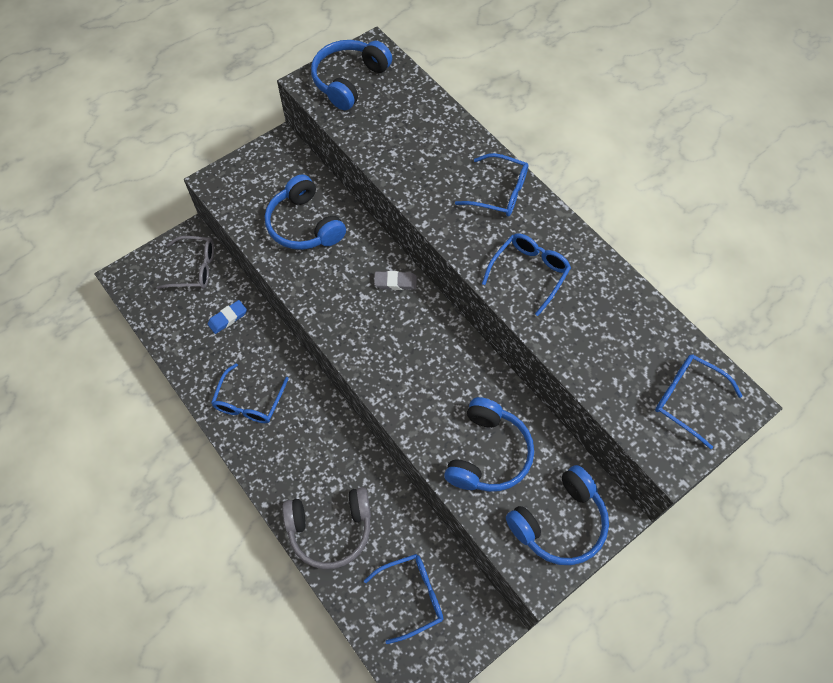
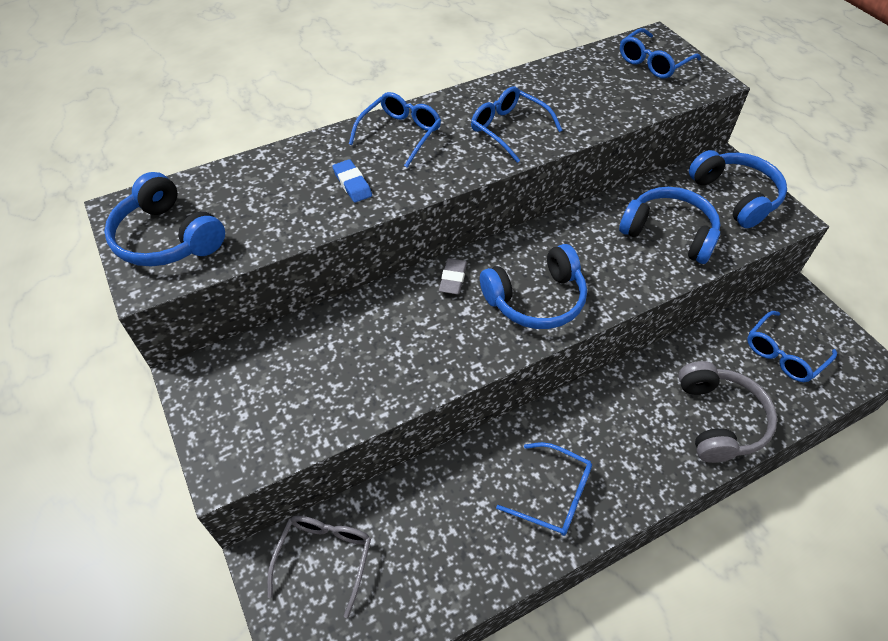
camera: 80 degrees left, 10 degrees down
blue eraser [208,300,247,334] -> blue eraser moved to [333,159,372,203]
blue headphones [265,174,346,250] -> blue headphones moved to [480,244,587,329]
blue glasses [364,554,443,644] -> blue glasses turned 120 degrees counterclockwise [747,311,837,382]

